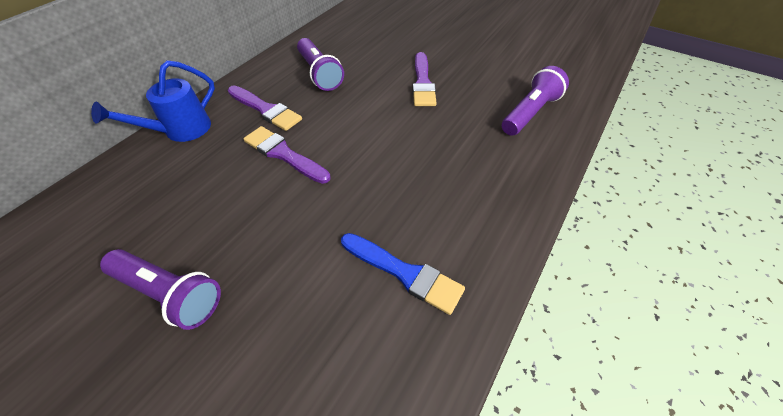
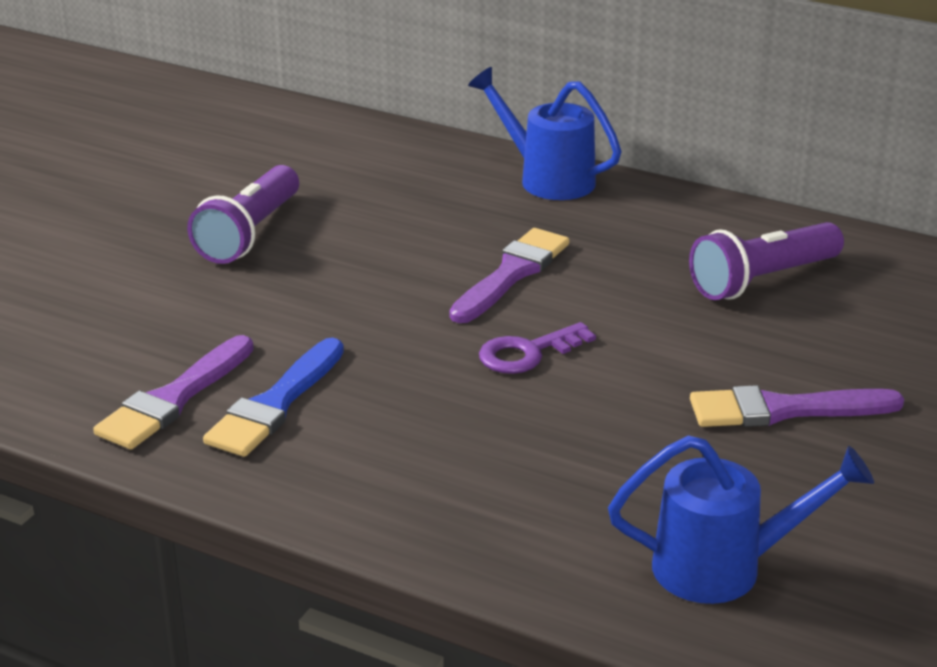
camera: 85 degrees right, 20 degrees down
purple brush [228,86,302,131] -> purple brush moved to [93,335,254,450]
purple flashlight [502,66,569,136] -> blue watering can [608,435,874,604]
none -> purple key [479,322,596,374]

